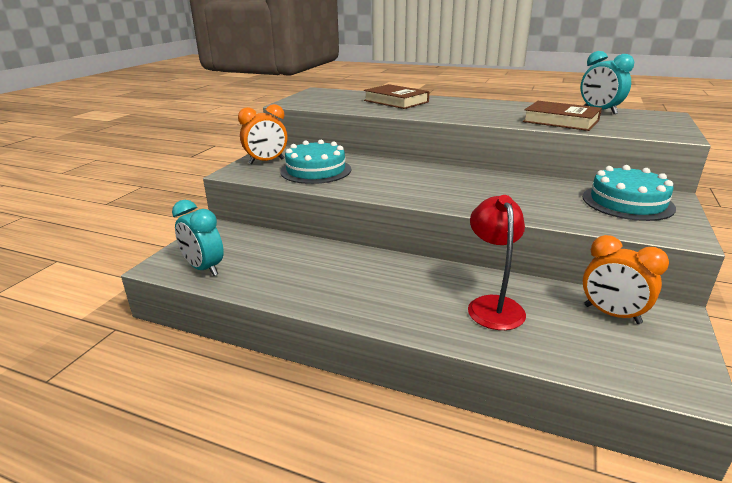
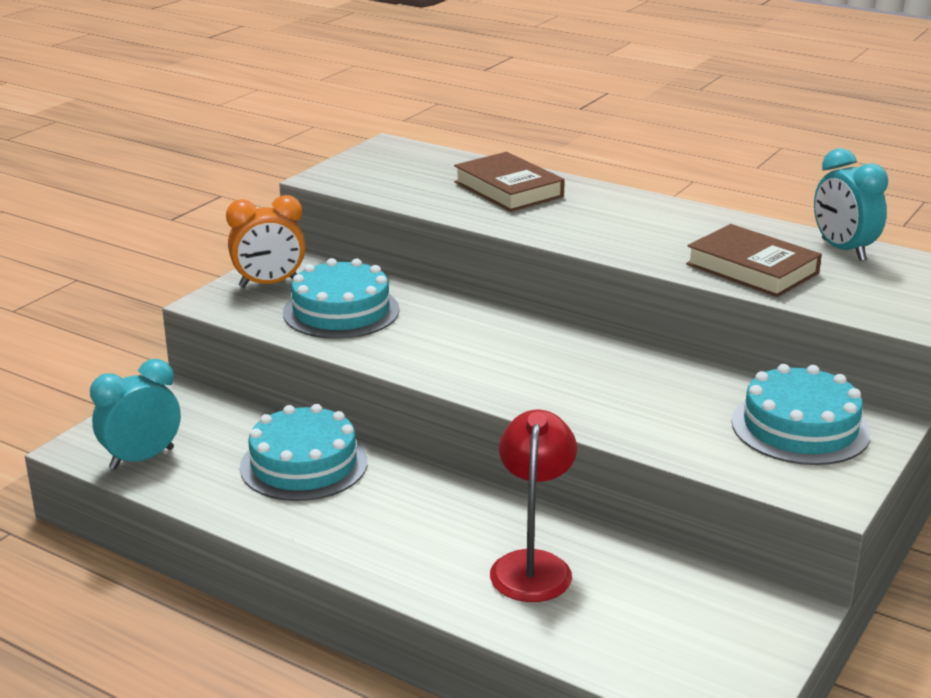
camera: 10 degrees right, 0 degrees up
turquoise clock [172,200,224,276] -> turquoise clock turned 90 degrees clockwise [90,359,181,470]
orange clock [582,235,669,324] -> none
none -> turquoise cake [240,404,368,501]

